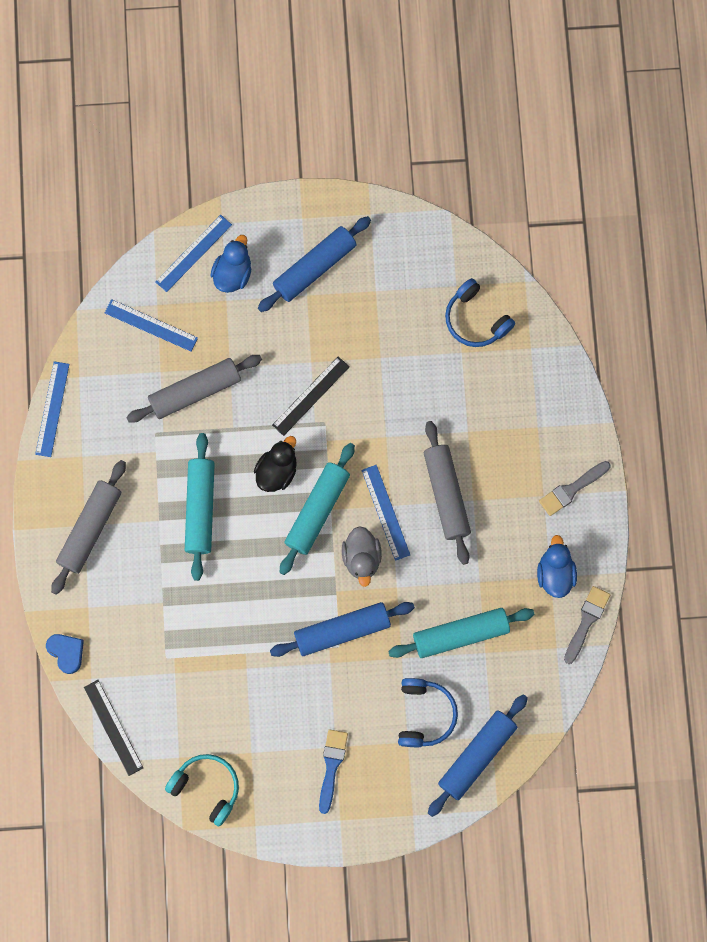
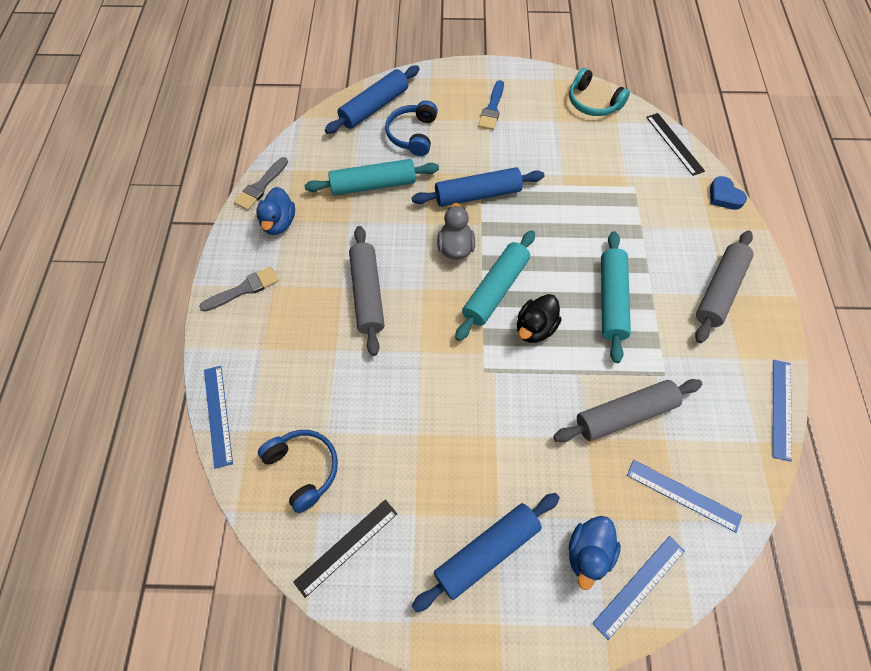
camera: 175 degrees left, 15 degrees down
black ruler [272,357,350,436] -> black ruler moved to [293,500,397,598]
blue ruler [361,465,410,561] -> blue ruler moved to [204,366,233,469]

